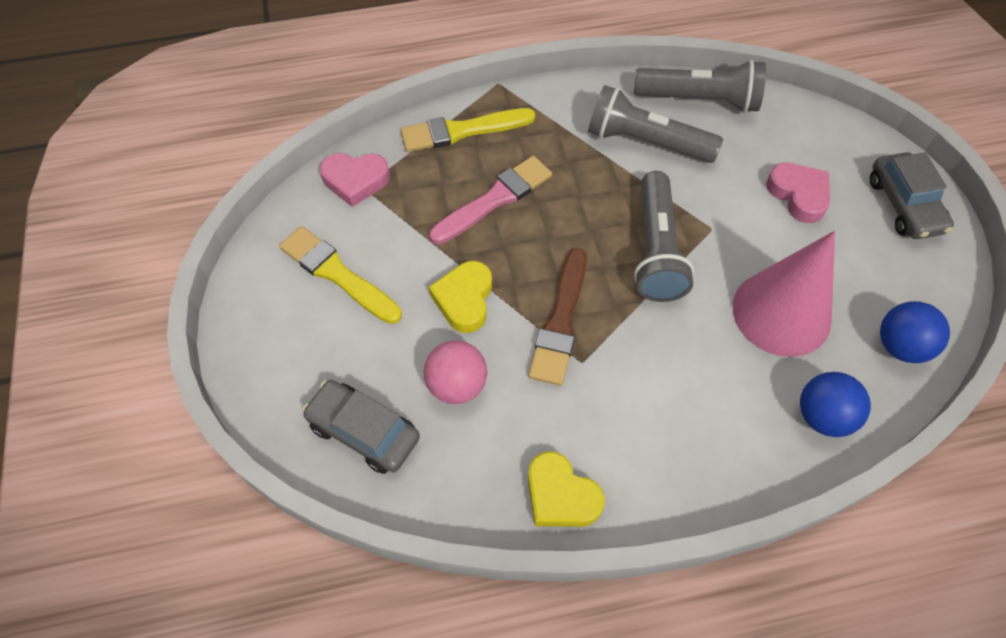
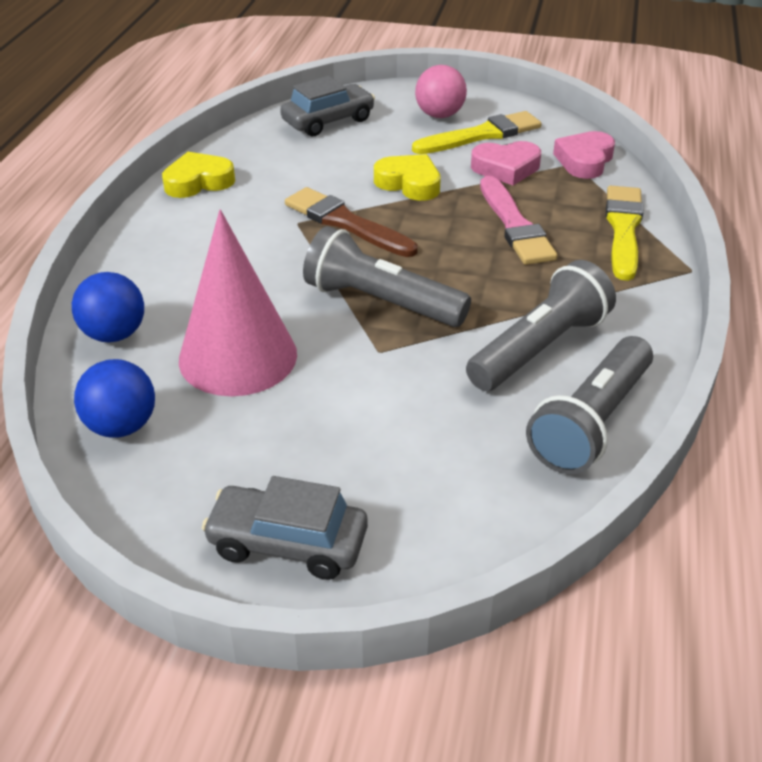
camera: 115 degrees right, 20 degrees down
pink ball [424,340,487,404] -> pink ball moved to [415,65,467,118]
pink heart [766,162,830,223] -> pink heart moved to [471,141,541,185]

